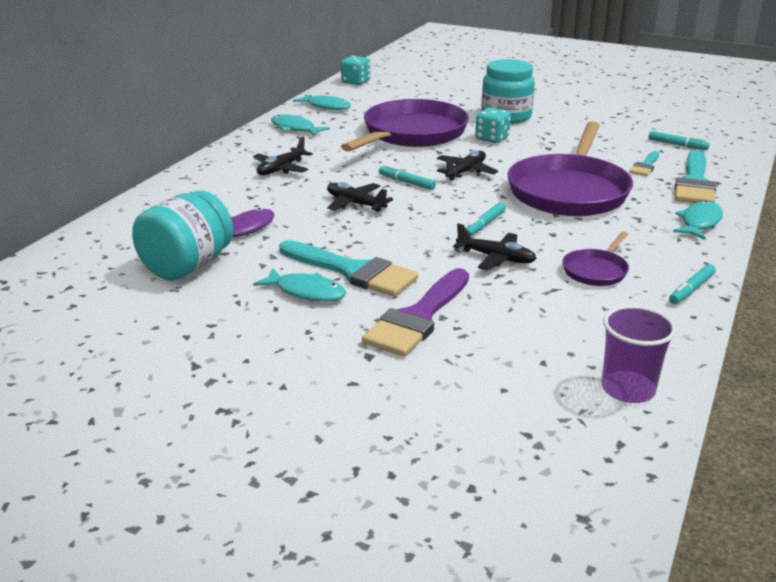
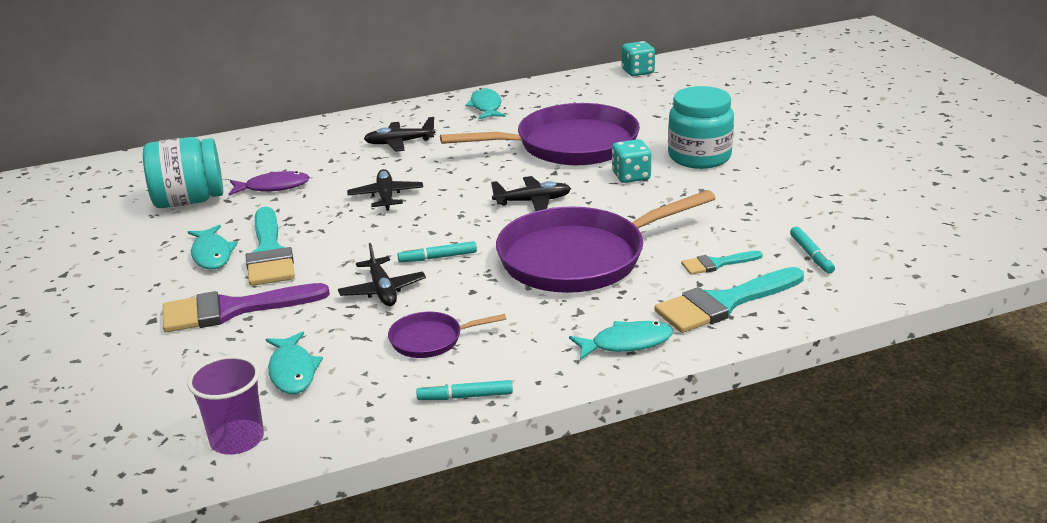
camera: 45 degrees right, 0 degrees up
turquoise fish [293,94,351,110] -> turquoise fish moved to [265,332,323,394]
turquoise marker [379,165,436,190] -> none

